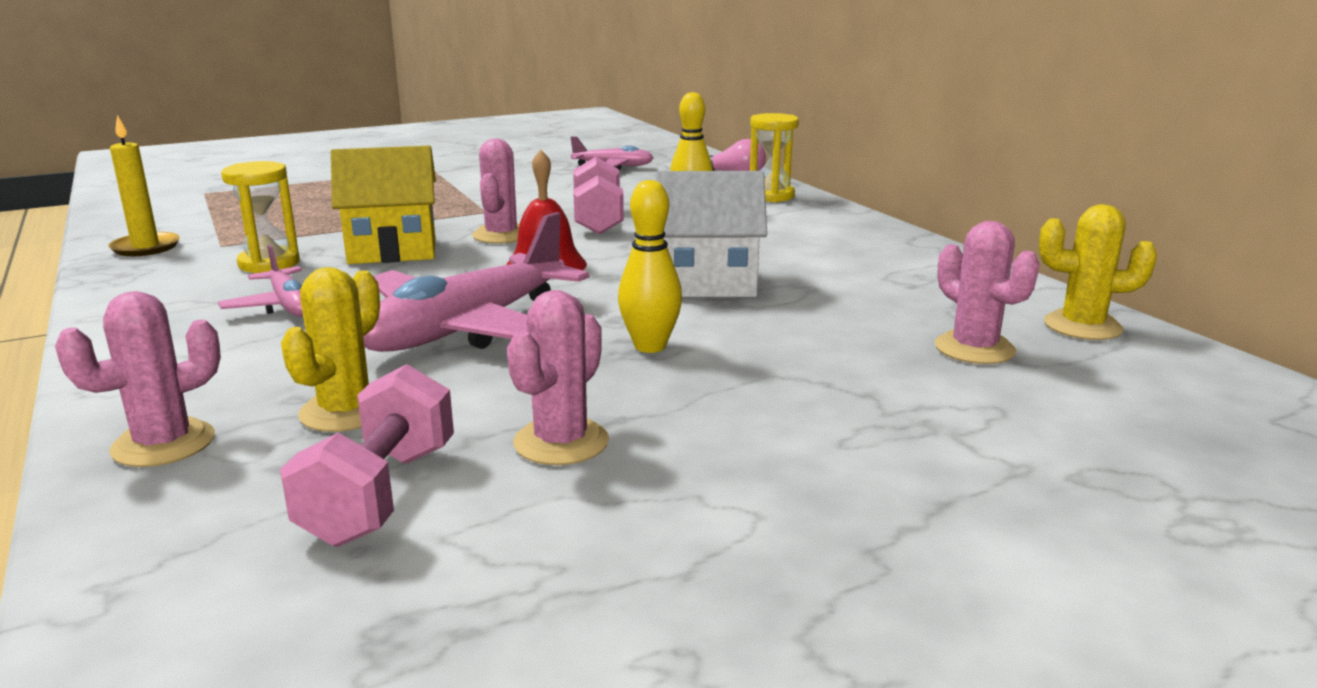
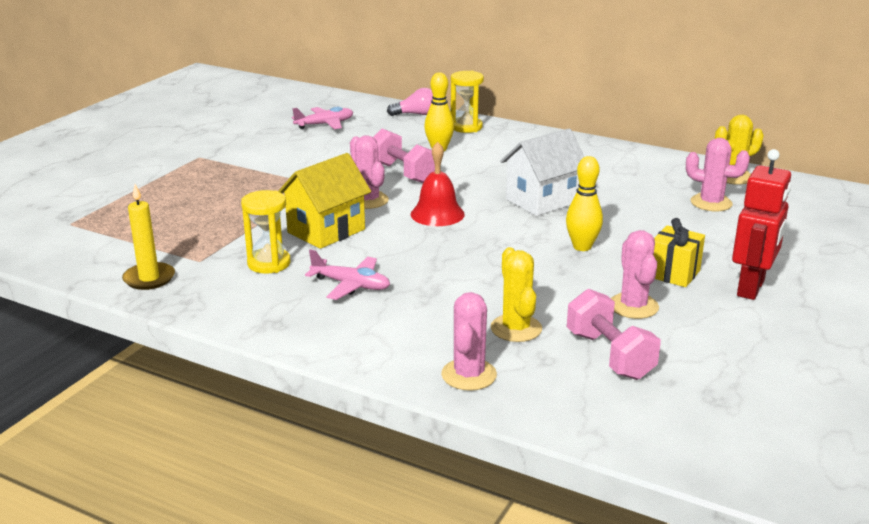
camera: 35 degrees left, 5 degrees up
pink plane [363,212,589,352] -> none
none -> yellow gift [653,218,705,287]
none -> red robot [732,149,791,300]

